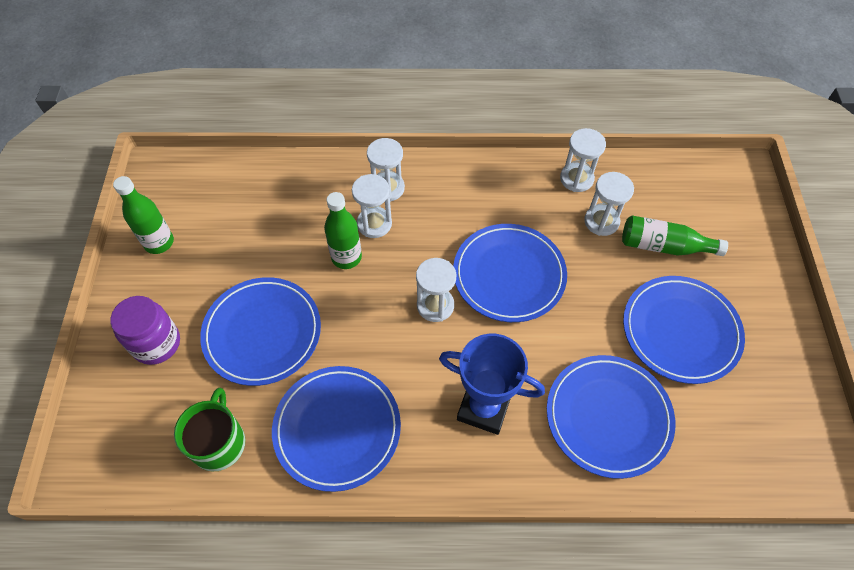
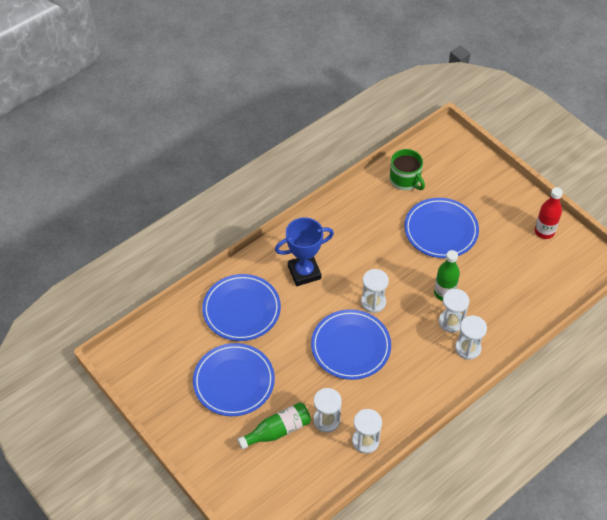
camera: 140 degrees right, 5 degrees down
purple jar [110,296,180,365] -> none
green bottle [113,176,174,254] -> red bottle [534,187,563,239]
blue plate [272,366,401,492] -> none

